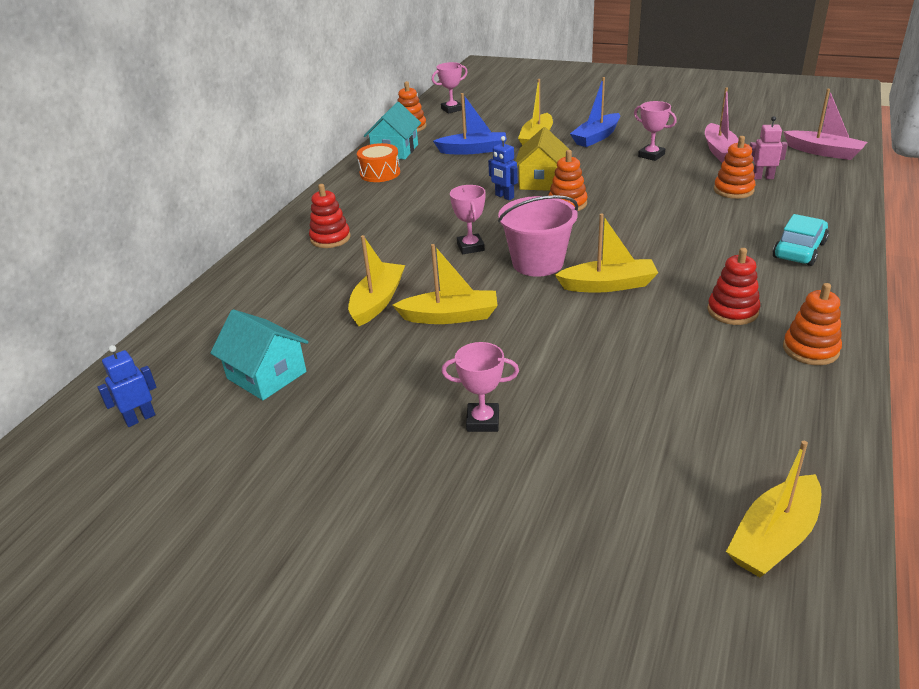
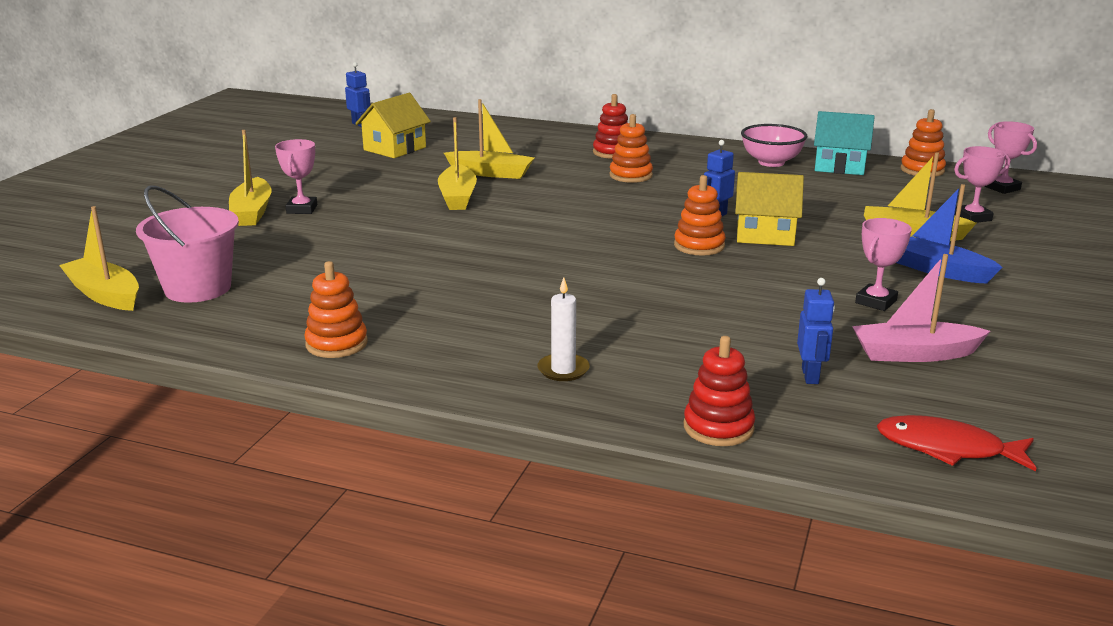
camera: 85 degrees right, 10 degrees down
turquoise house [210,309,308,400] -> yellow house [355,93,431,158]
orange drum [357,143,400,182] -> pink bowl [741,124,807,167]
blue boat [433,93,507,155] -> none
pink trophy [450,185,485,254] -> pink trophy moved to [954,146,1010,223]
pink bucket [498,195,578,277] -> pink bucket moved to [136,185,239,303]
yellow boat [555,213,658,293] -> yellow boat moved to [229,130,272,226]
red stacking toy [707,248,760,325] -> red stacking toy moved to [684,336,755,446]
orange stacking toy [714,136,755,199] -> orange stacking toy moved to [609,114,653,183]
pink robot [750,116,788,179] -> blue robot [797,278,835,384]
turquoise car [773,214,829,266] -> white candle [537,277,590,381]
pink boat [783,89,867,160] -> red fish [877,415,1036,471]

